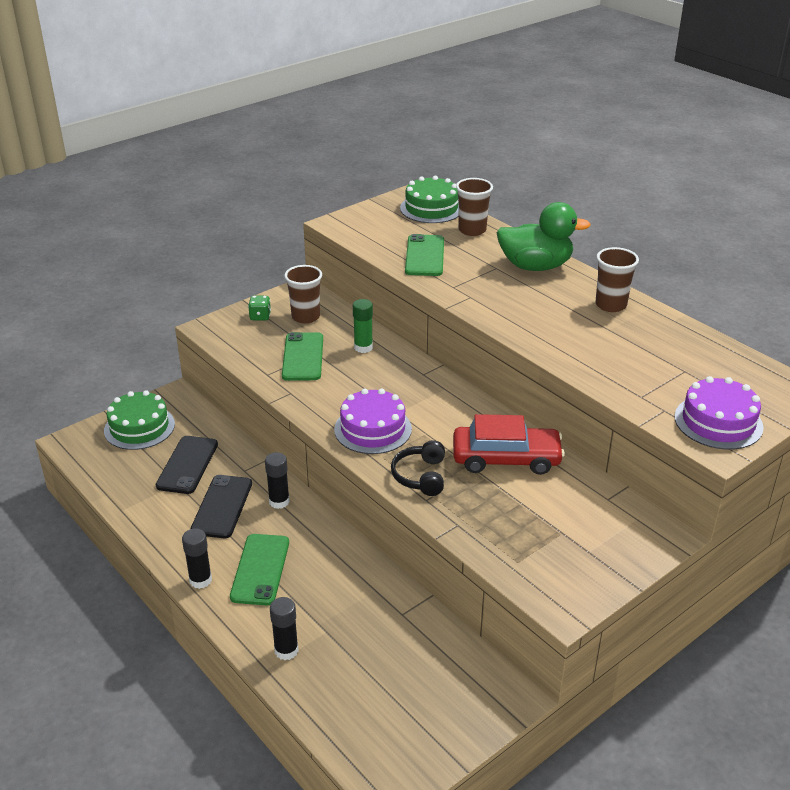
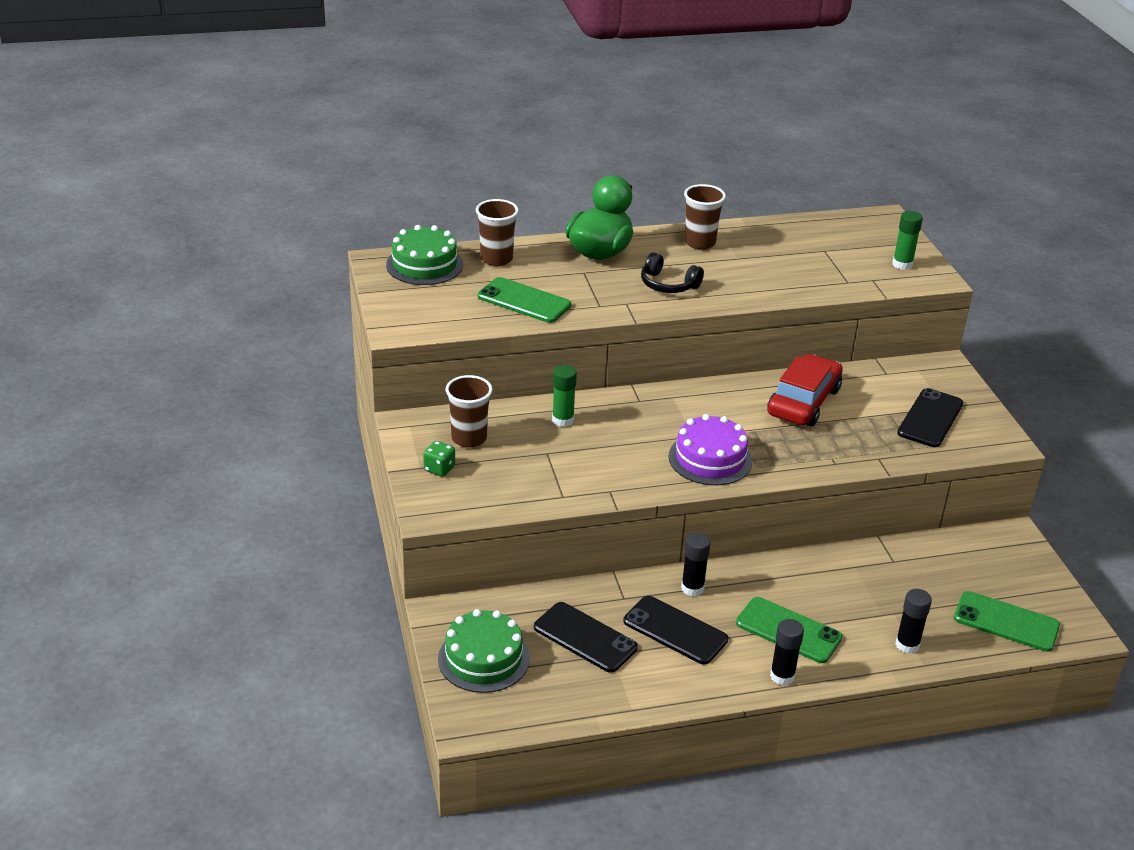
camera: 65 degrees left, 0 degrees up
green phone [282,332,323,381] -> green phone moved to [954,591,1060,652]
black headphones [391,440,445,496] -> black headphones moved to [641,253,704,293]
purple cake [675,376,764,450] -> green glue stick [892,211,923,270]
none -> black phone [897,388,963,447]

